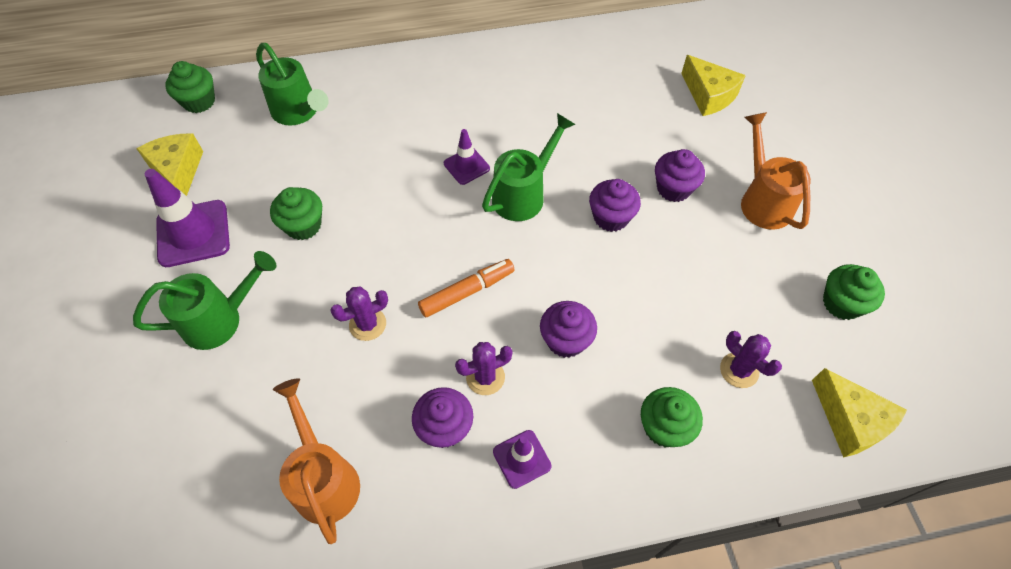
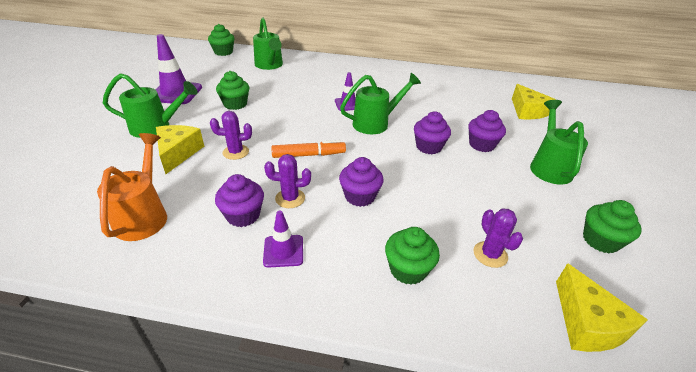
camera: 20 degrees right, 20 degrees down
yellow cheese [136,133,203,196] -> yellow cheese moved to [156,125,204,174]
orange watering can [741,112,811,230] -> green watering can [530,100,588,184]

